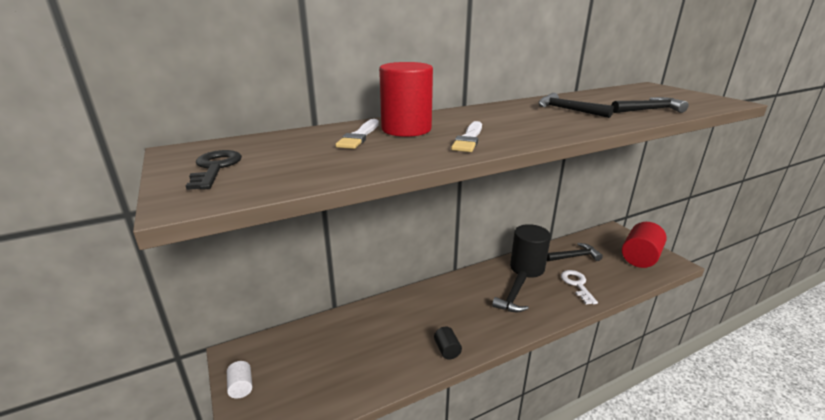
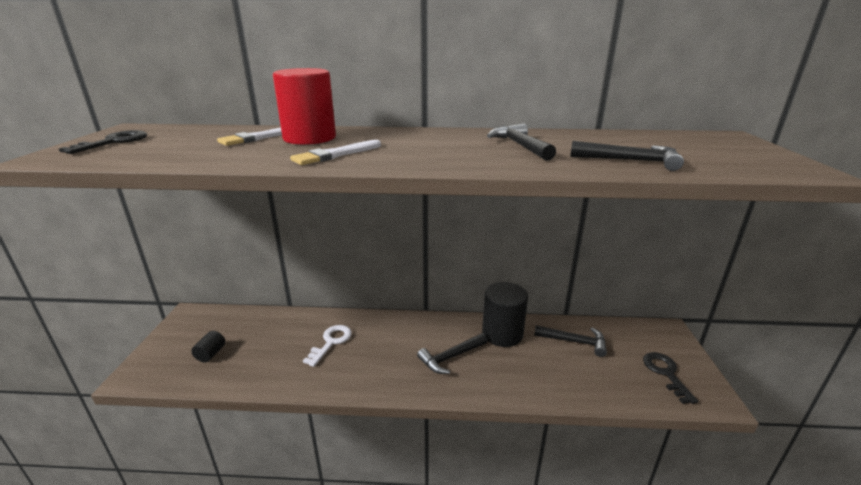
camera: 30 degrees right, 0 degrees up
white cylinder [227,361,253,398] -> none
black cylinder [434,326,462,360] -> black cylinder moved to [191,331,225,362]
white key [561,270,598,304] -> white key moved to [303,325,352,367]
red cylinder [622,222,667,268] -> black key [643,352,698,404]

